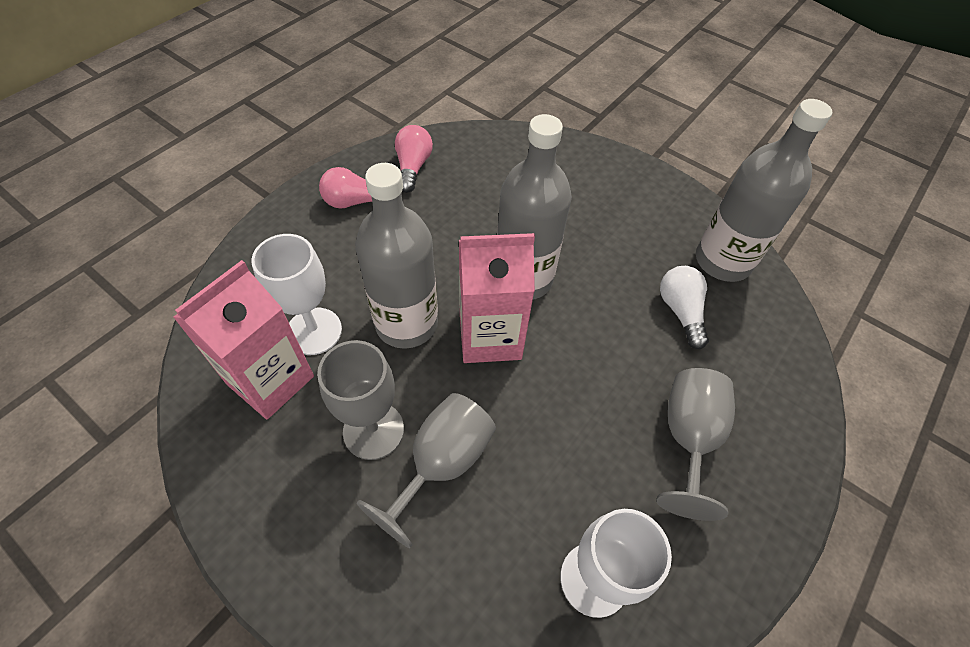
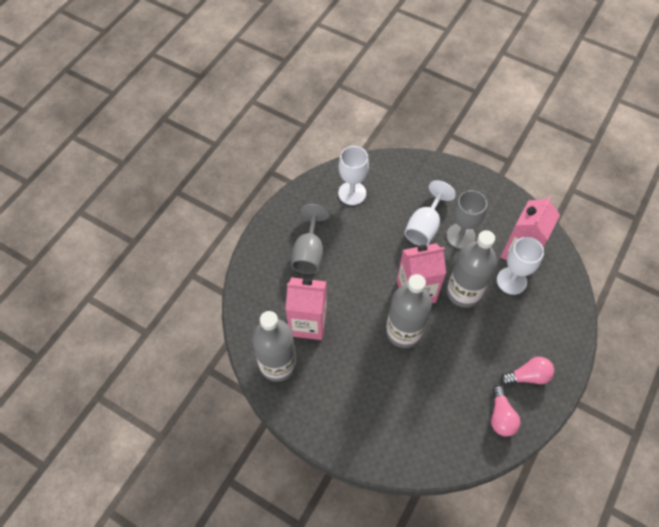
camera: 175 degrees right, 5 degrees up
grey goblet [357,393,496,548] -> white goblet [404,180,456,246]
white light bulb [660,266,709,349] -> pink carton [286,277,327,340]

